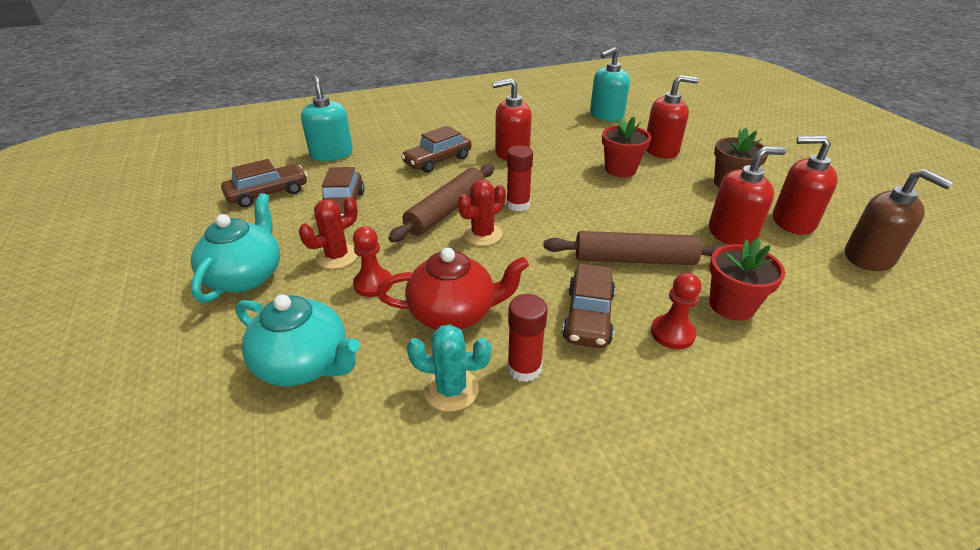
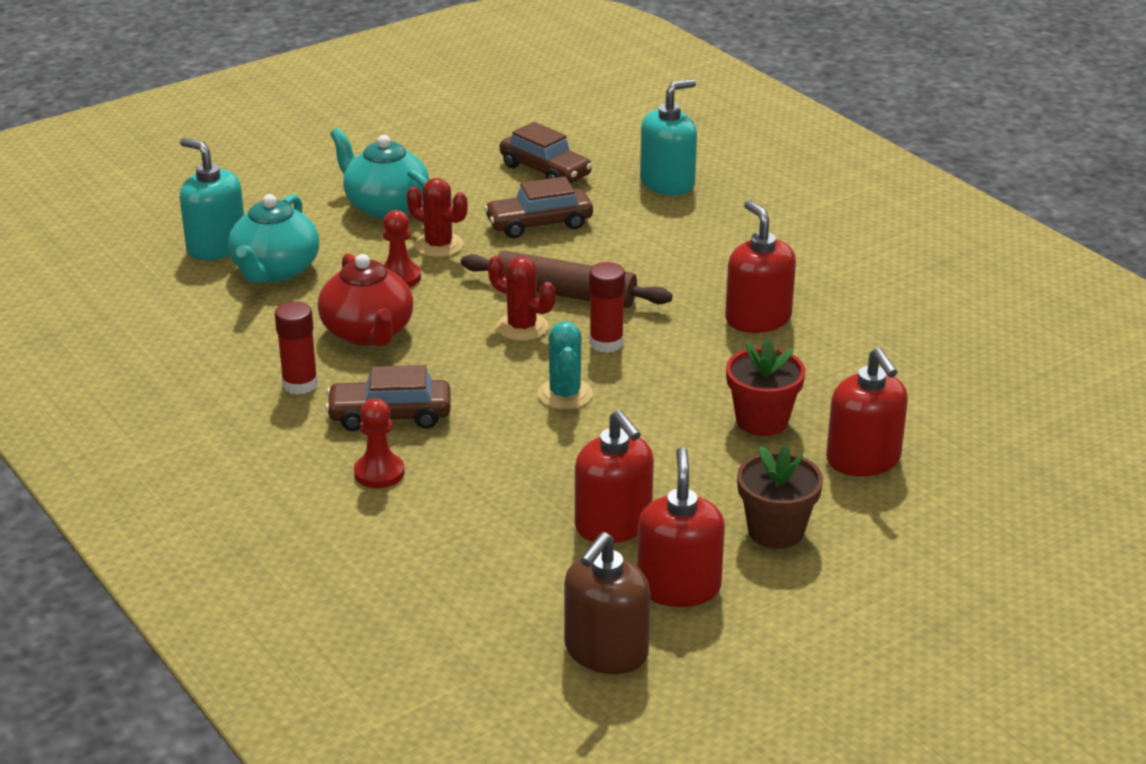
camera: 75 degrees right, 5 degrees down
turquoise teapot [191,193,280,303] -> turquoise teapot turned 135 degrees counterclockwise [330,128,429,219]
brown car [401,126,471,173] -> none
turquoise cactus [407,324,491,412] -> turquoise cactus moved to [538,321,593,410]
brown rolling pin [543,231,725,265] -> none
turquoise soap dispenser [590,47,630,122] -> turquoise soap dispenser moved to [180,138,244,260]
red flower pot [709,238,785,321] -> none

